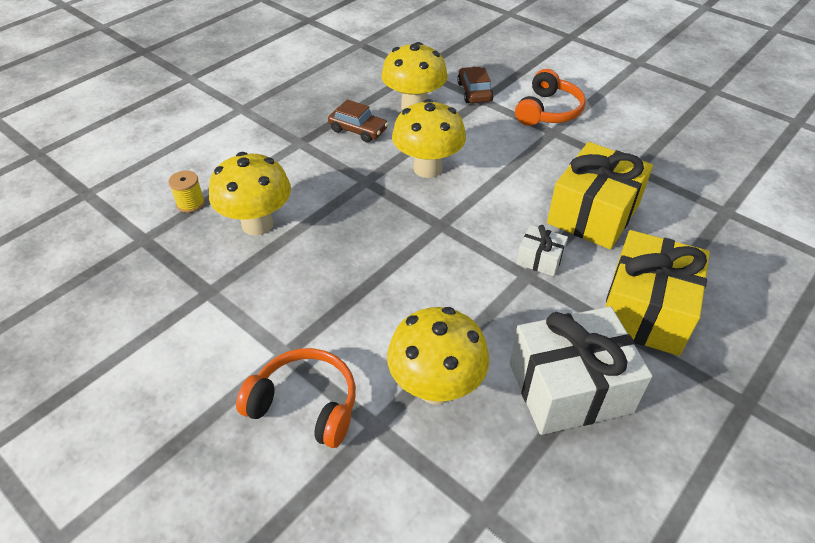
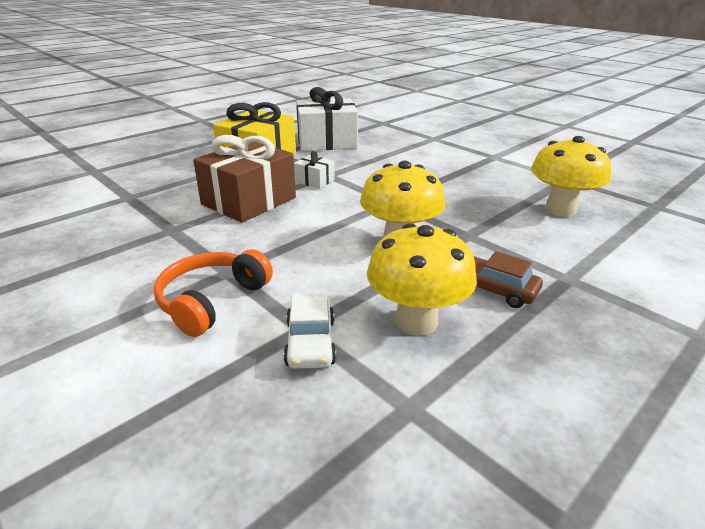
camera: 175 degrees left, 15 degrees down
yellow spool [168,170,205,213] -> none
orange headphones [236,348,356,448] -> none
yellow mushroom [387,307,489,405] -> none
brown car [457,67,494,103] -> white car [283,293,336,369]
yellow gift [547,142,653,250] -> brown gift [193,135,296,223]

